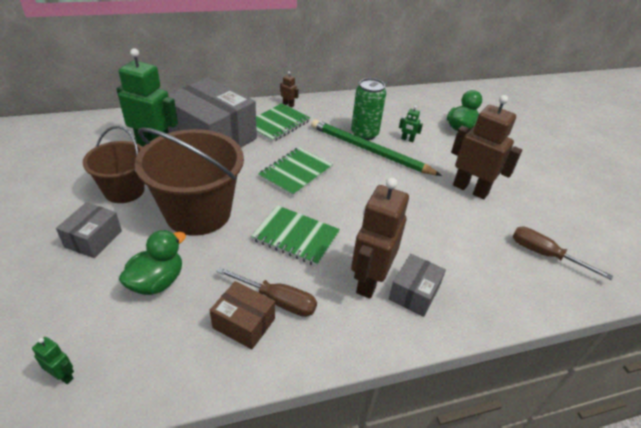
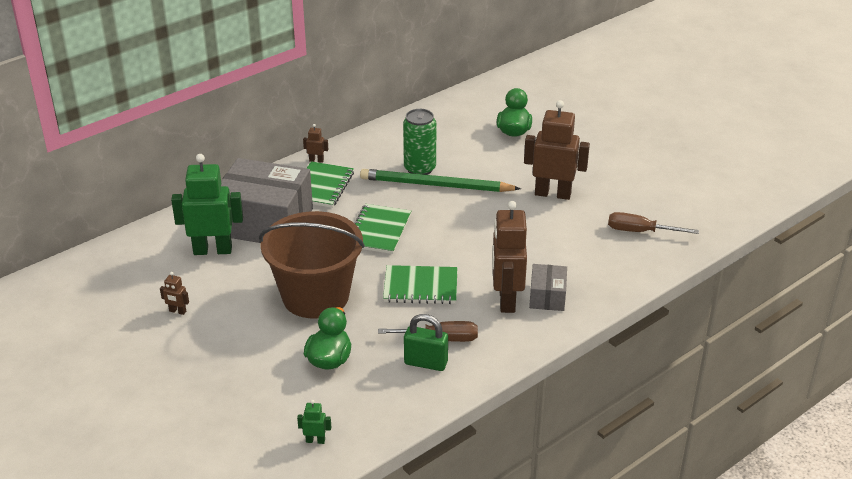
camera: 20 degrees left, 5 degrees down
grey box [56,202,122,258] -> none
brown bucket [83,126,145,203] -> none
brown box [210,281,275,349] -> green padlock [404,314,448,371]
green robot [399,106,423,142] -> none
none -> brown robot [160,272,189,315]

